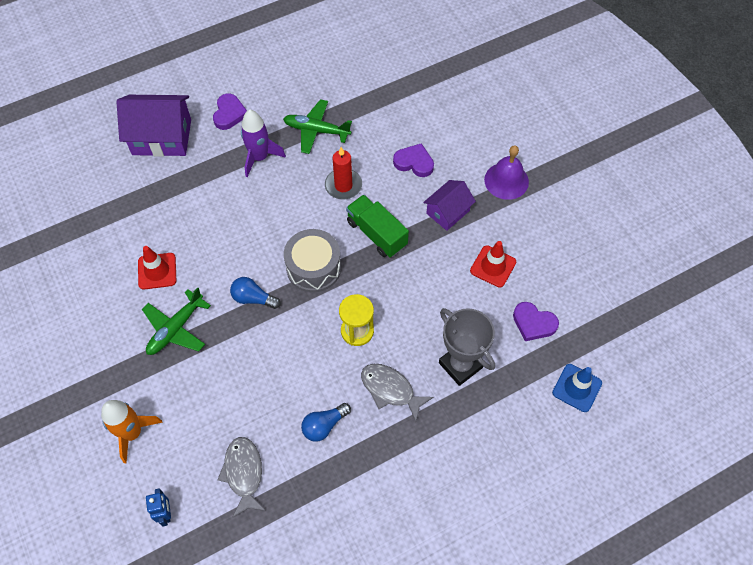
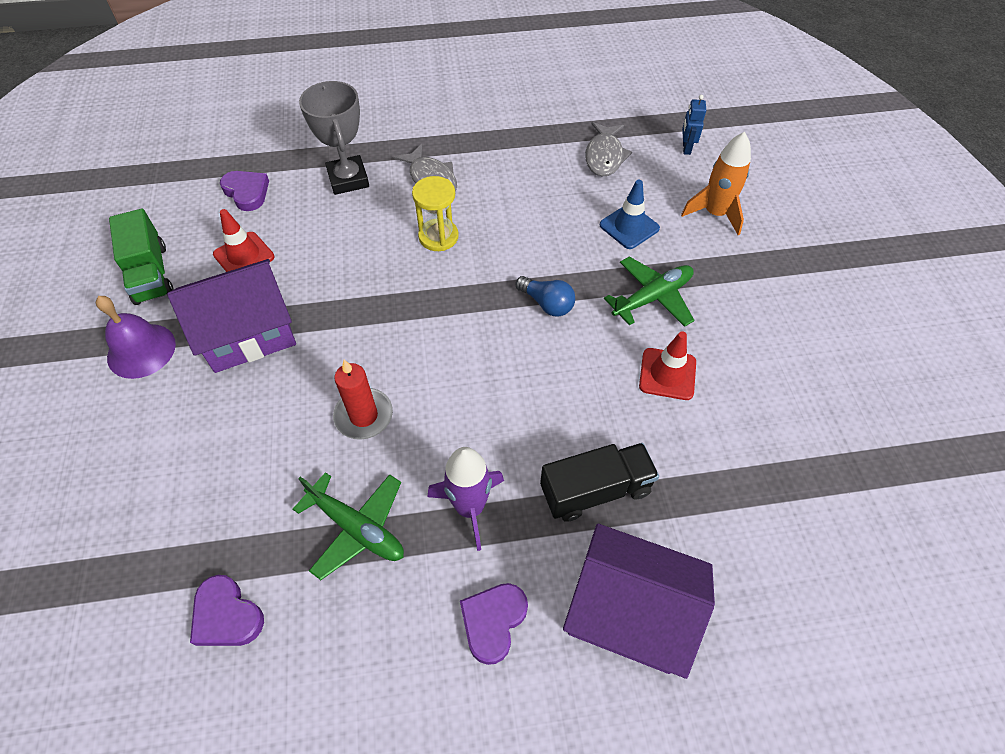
camera: 160 degrees left, 5 degrees down
grey drum [284,229,341,293] -> none
blue light bulb [301,403,351,442] -> none
green truck [346,194,409,257] -> green truck moved to [109,209,174,305]
purple heart [393,143,434,177] -> purple heart moved to [190,575,264,646]
purple house [423,180,476,231] -> purple house [167,259,296,373], size x1.67
blue traffic cone [552,364,602,412] -> blue traffic cone moved to [600,180,660,249]
none -> black truck [540,443,659,522]

